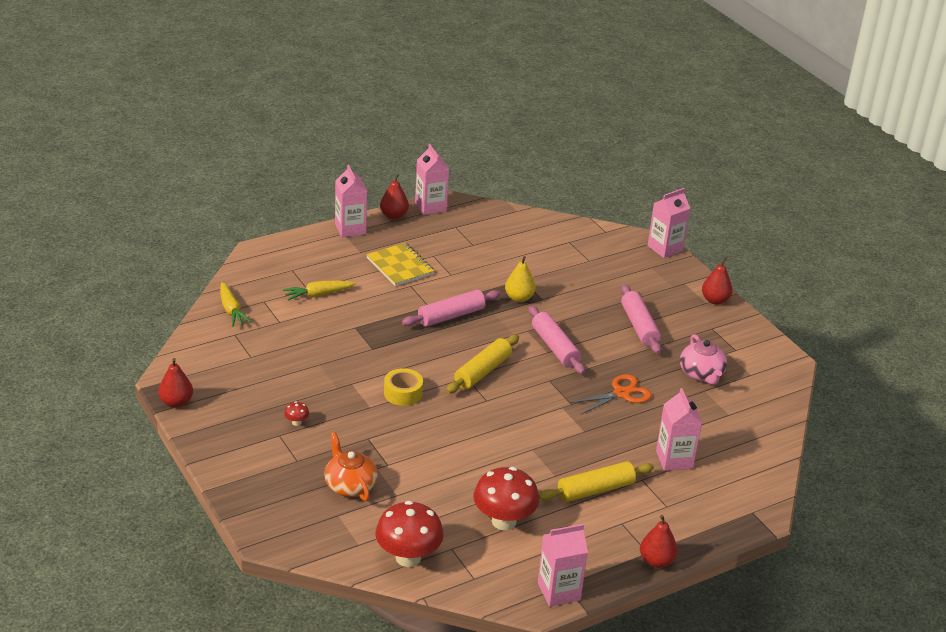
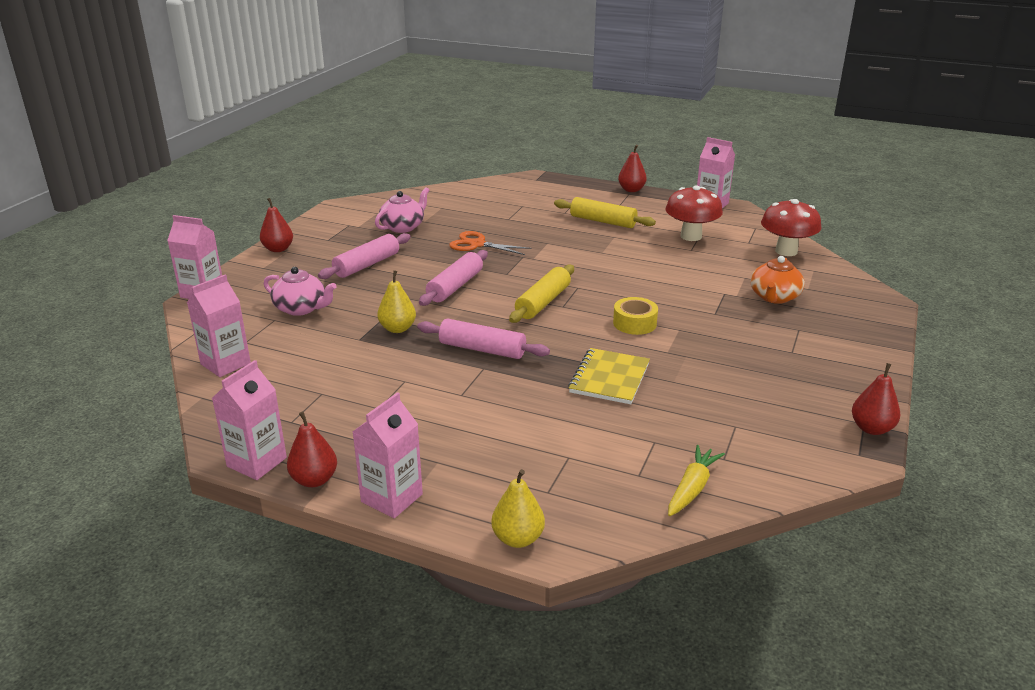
camera: 125 degrees left, 5 degrees down
yellow carrot [283,281,356,301] -> none
red mushroom [284,401,309,426] -> none
yellow notebook [366,243,434,286] -> yellow notebook moved to [568,348,650,404]
yellow rolling pin [446,335,519,394] -> yellow rolling pin turned 60 degrees counterclockwise [509,265,574,323]
pink carton [656,388,702,471] -> pink carton moved to [187,275,251,377]
none -> pink teapot [264,267,337,316]
none -> yellow pear [491,469,545,548]

